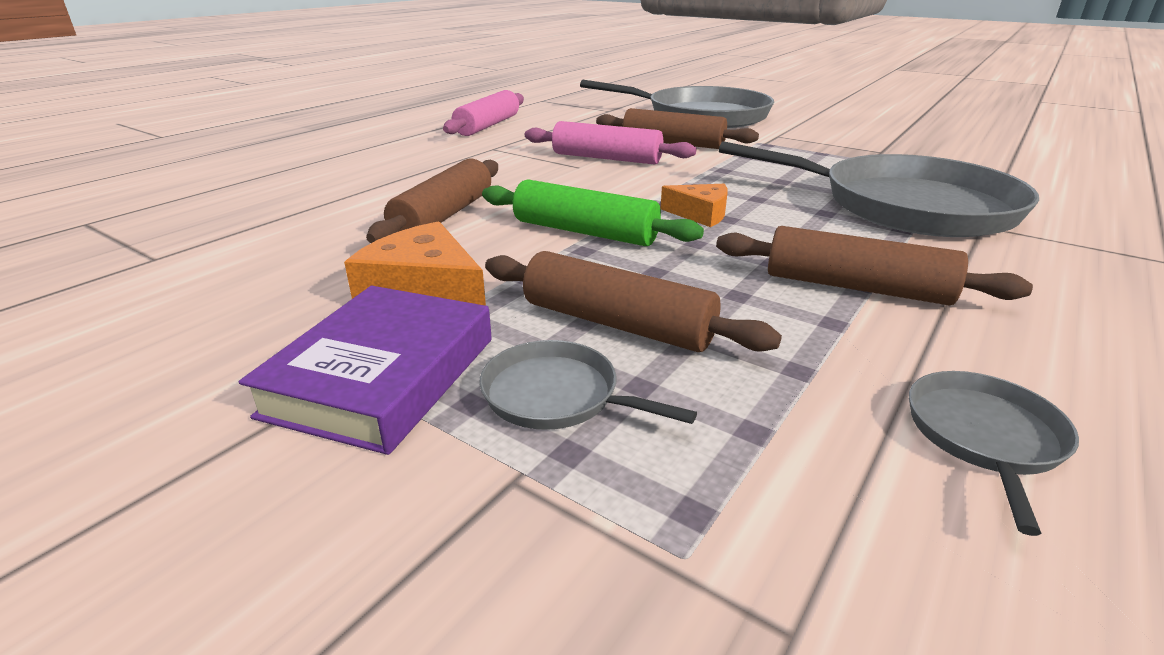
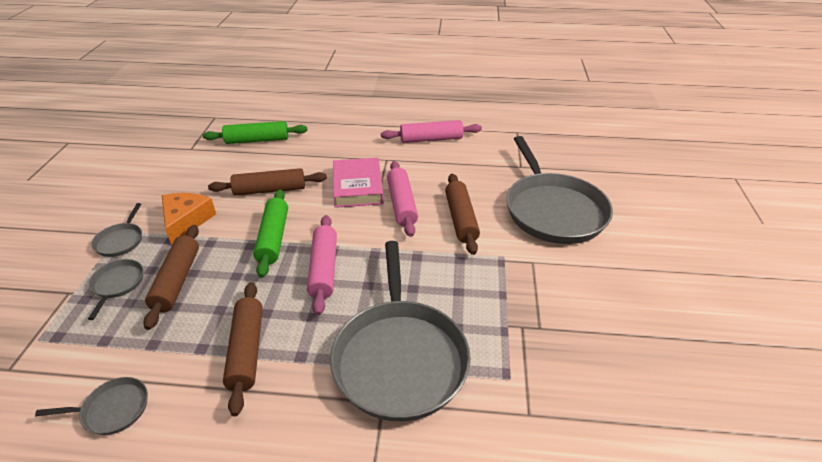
camera: 60 degrees right, 10 degrees up
purple book [239,286,492,455] -> grey pan [91,203,142,257]
orange cheese [660,184,728,227] -> pink rolling pin [307,215,337,315]
none -> green rolling pin [203,121,308,144]
none -> pink book [333,158,384,208]

